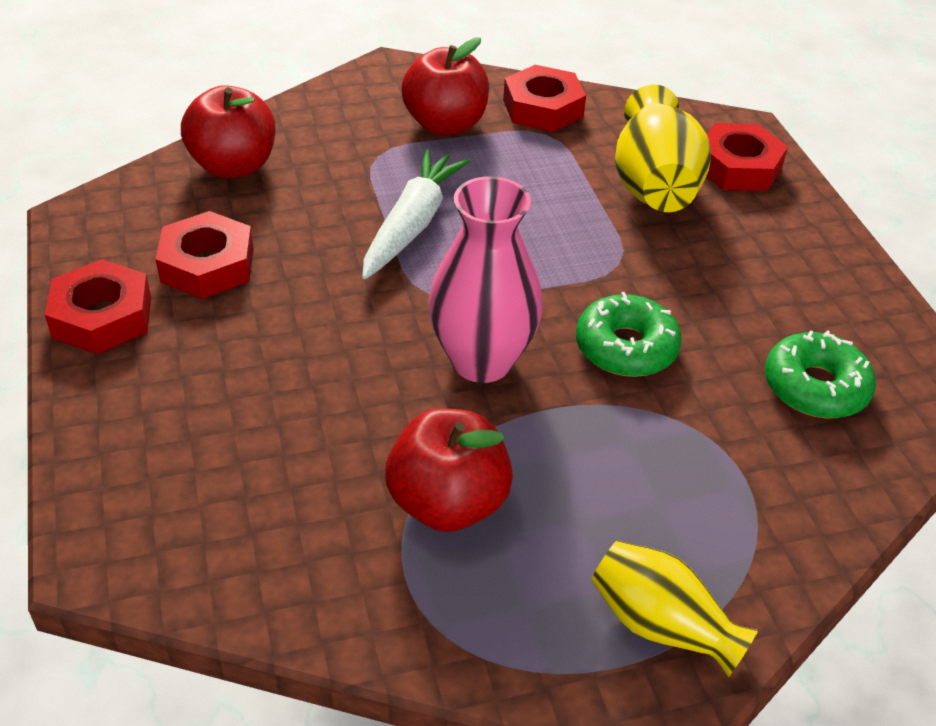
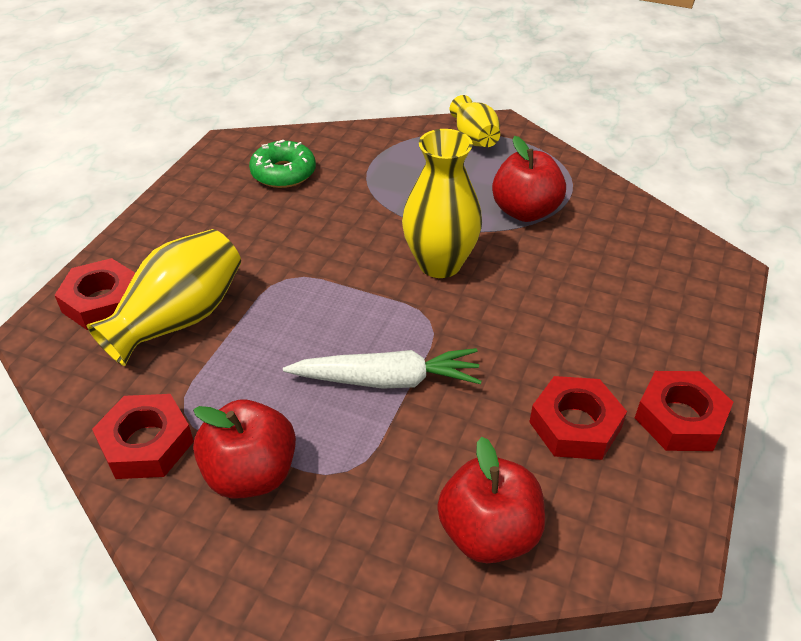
camera: 140 degrees left, 0 degrees up
white carrot [362,149,470,279] -> white carrot turned 150 degrees counterclockwise [283,348,482,389]
pink vase [428,176,543,383] -> yellow vase [402,129,482,278]
green donut [576,292,682,377] -> none

